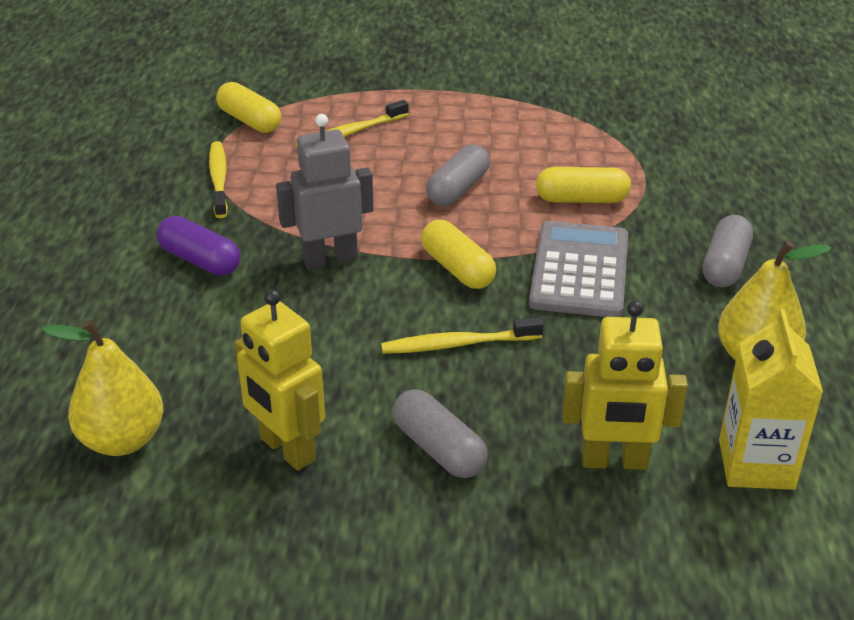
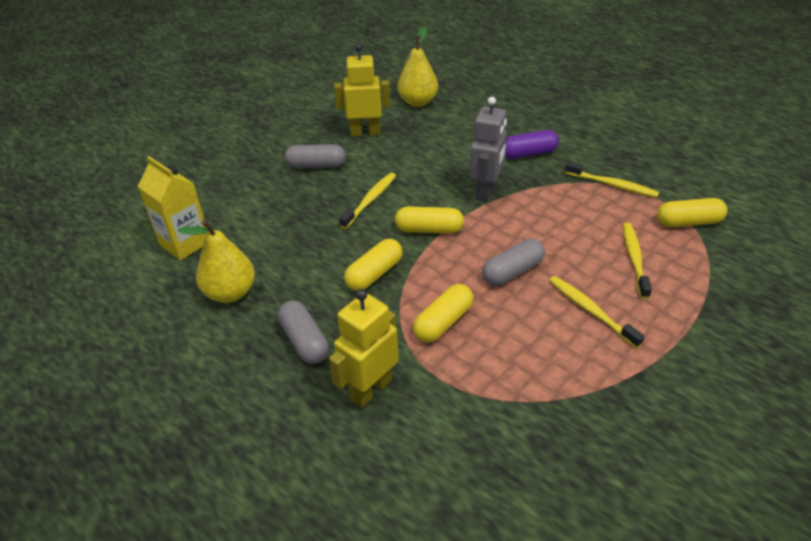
camera: 130 degrees right, 5 degrees up
grey capsule [426,144,490,206] -> grey capsule turned 75 degrees clockwise [482,239,545,286]
grey calculator [529,221,628,317] -> yellow capsule [344,239,403,291]
yellow robot [562,300,688,470] -> yellow robot moved to [329,289,399,408]
none -> yellow toothbrush [549,276,645,348]

